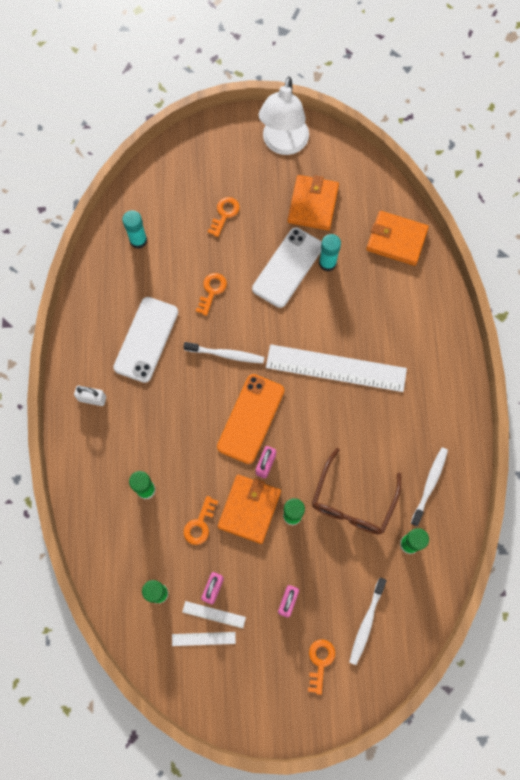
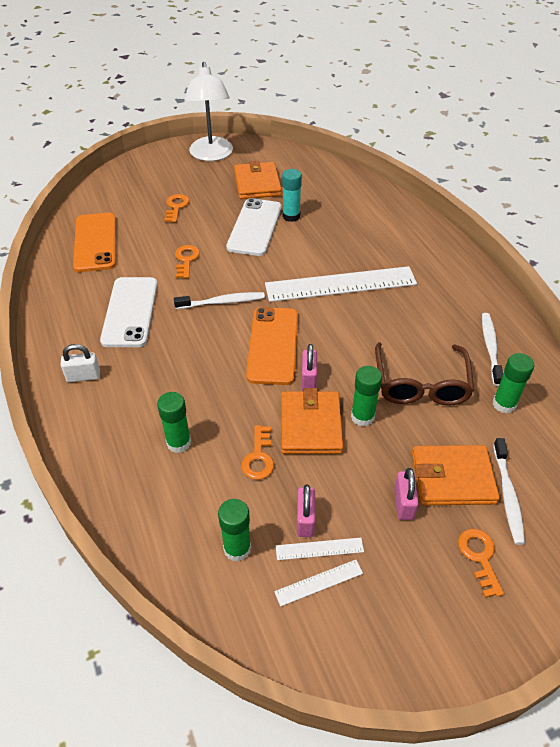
camera: 20 degrees left, 25 degrees down
turquoise glue stick [122,210,147,249] -> orange phone [73,213,116,272]
orange wallet [366,211,429,266] -> orange wallet moved to [412,445,500,505]

